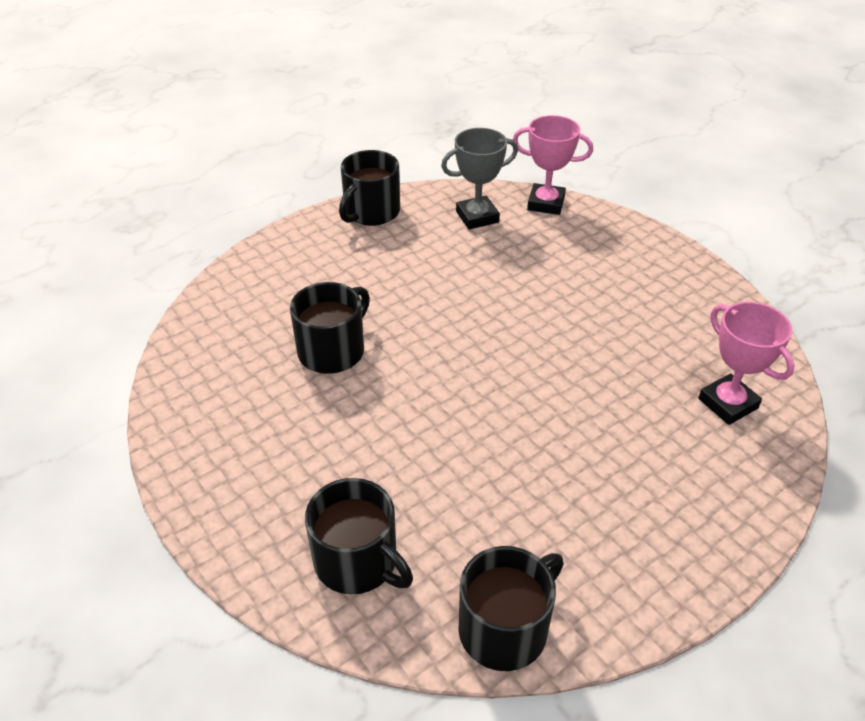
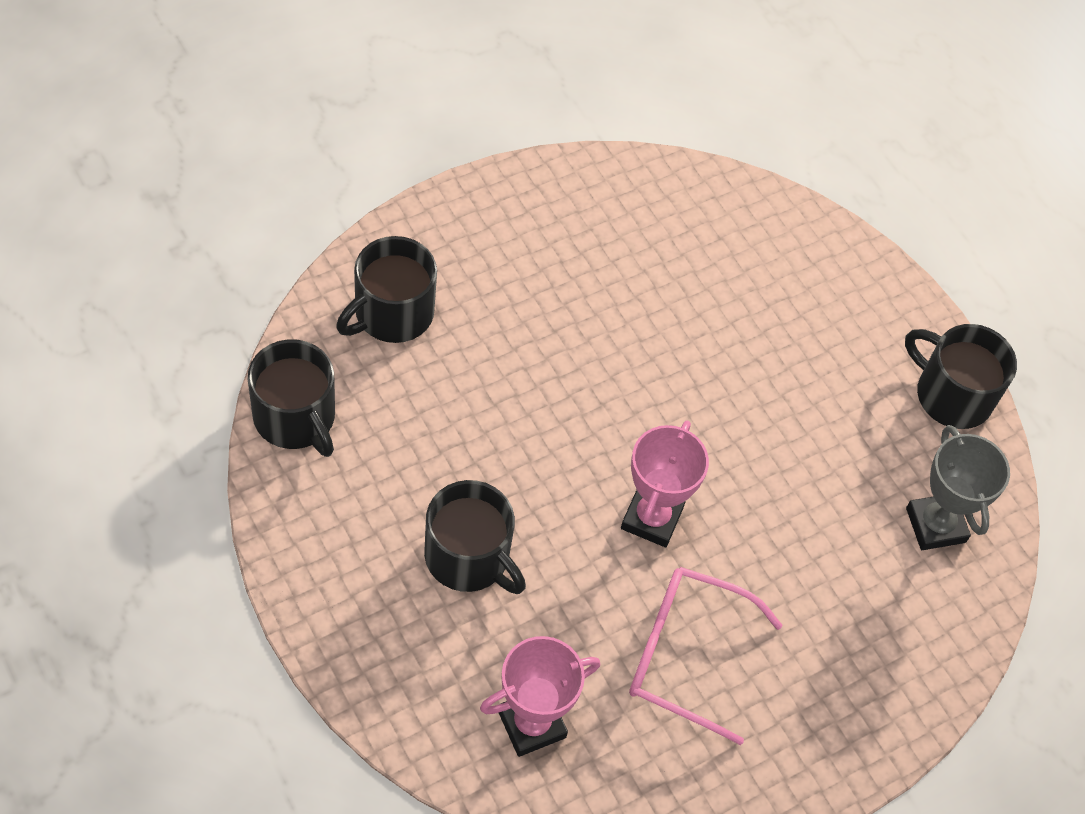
camera: 90 degrees right, 15 degrees up
black mug [290,282,370,374] -> black mug moved to [424,480,526,594]
pink trophy [513,115,593,215] -> pink trophy moved to [621,420,709,547]
none -> pink glasses [629,567,783,745]

